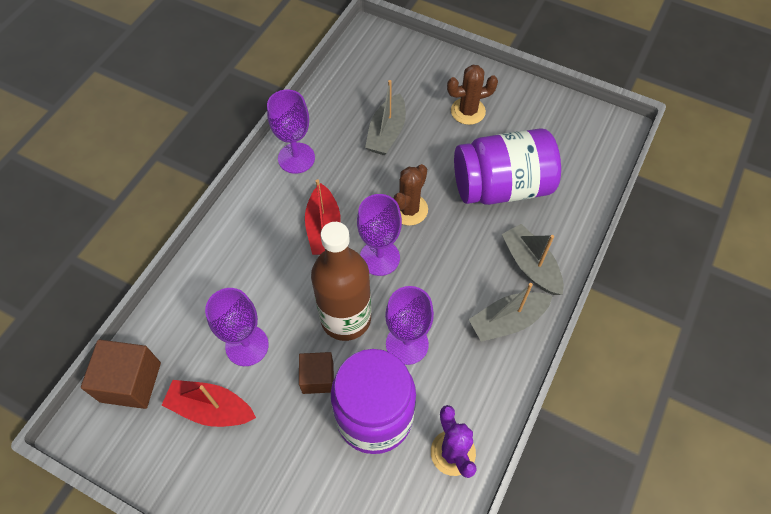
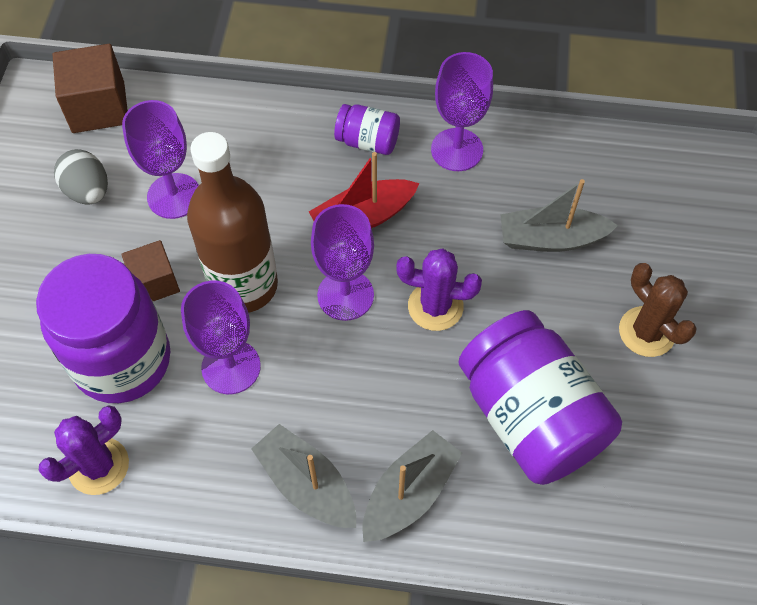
camera: 70 degrees right, 0 degrees up
red boat [161,380,256,427] -> grey egg [54,149,108,205]
brown cactus [393,164,428,226] -> purple cactus [396,248,482,331]
none -> purple jar [334,104,400,155]

